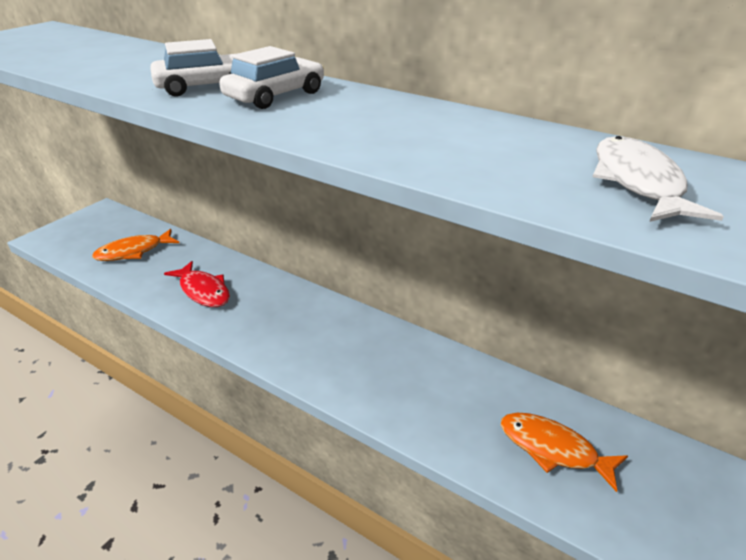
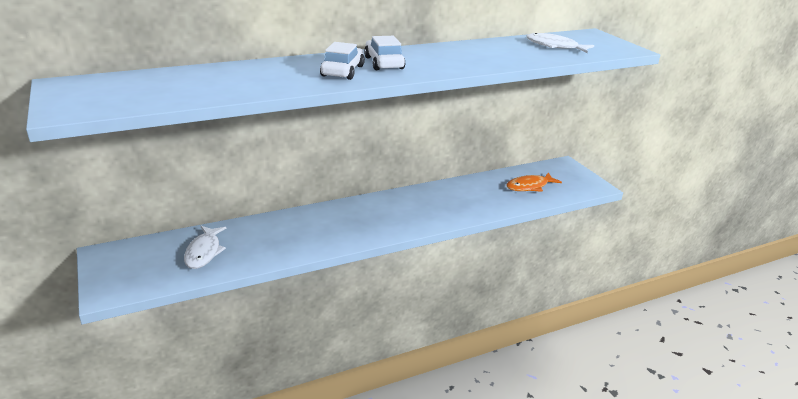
camera: 60 degrees left, 5 degrees down
orange fish [92,229,179,261] -> white fish [184,226,226,269]
red fish [164,261,230,307] -> none

